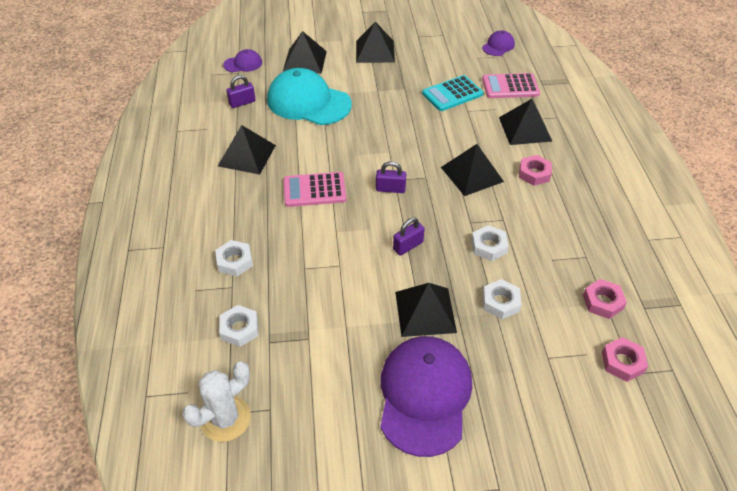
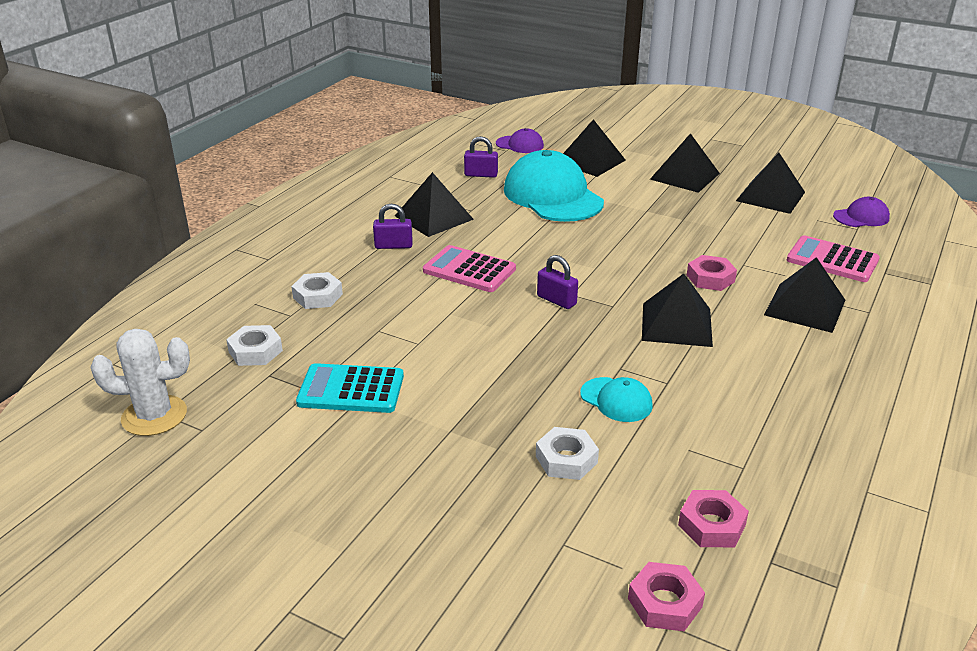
camera: 35 degrees right, 15 degrees down
purple cap [380,336,472,457] -> none
purple padlock [393,218,425,256] -> purple padlock moved to [373,204,413,249]
black pyramid [395,283,457,337] -> black pyramid moved to [736,153,805,214]
turquoise calculator [422,75,483,111] -> turquoise calculator moved to [296,363,404,413]
white nut [471,225,509,261] -> turquoise cap [580,377,653,422]
pink nut [519,155,552,186] -> pink nut moved to [687,255,737,291]

